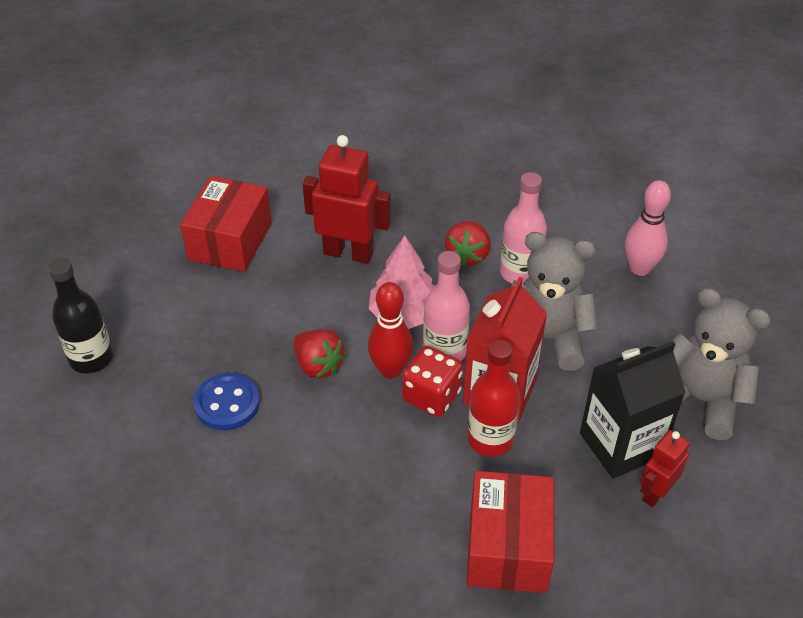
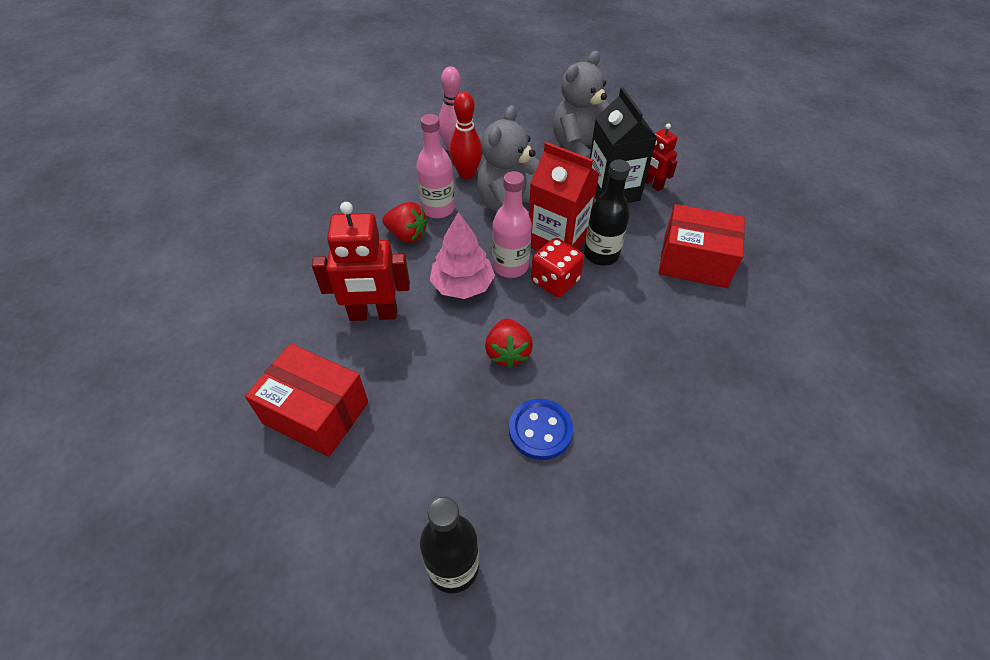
camera: 80 degrees left, 5 degrees up
red strawberry [293,329,346,379] -> red strawberry turned 120 degrees clockwise [485,318,533,368]
red robot [303,135,391,264] -> red robot turned 120 degrees counterclockwise [312,202,410,321]
red bowling pin [368,282,413,379] -> red bowling pin moved to [450,92,482,179]
red bottle [467,339,520,457] -> black bottle [584,159,630,266]

